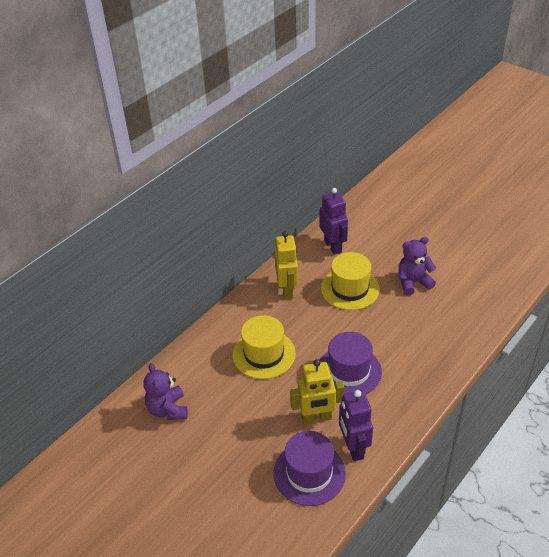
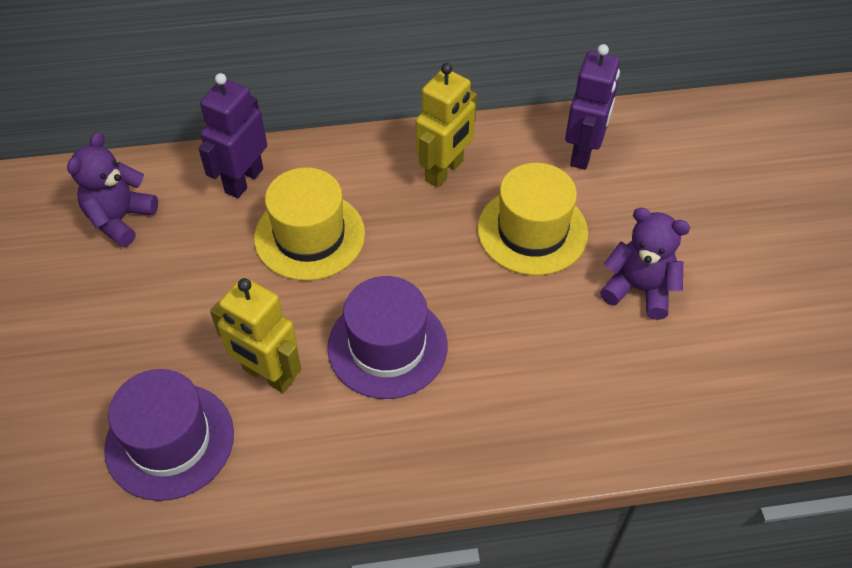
camera: 40 degrees right, 10 degrees up
purple robot [339,390,373,461] -> purple robot moved to [199,73,267,198]

